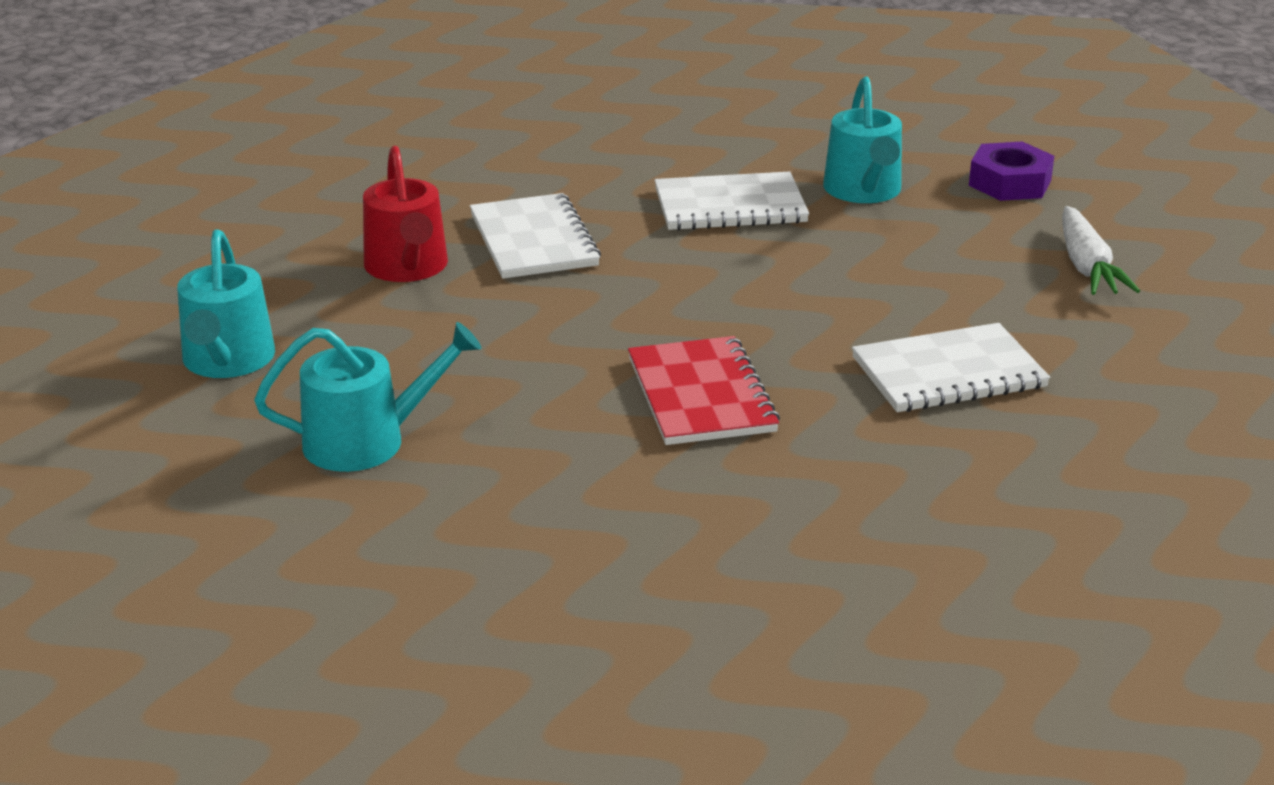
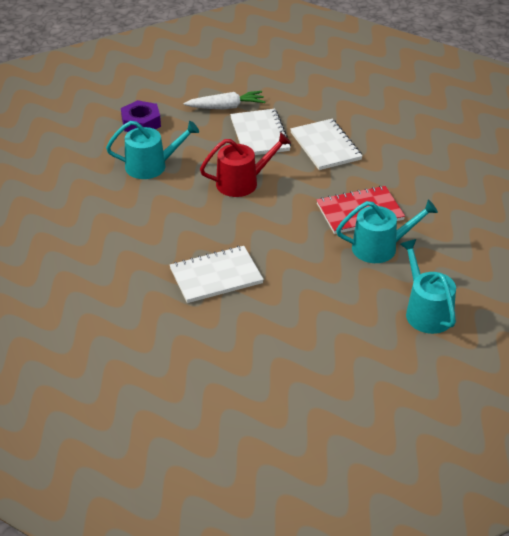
camera: 95 degrees left, 10 degrees up
turquoise watering can [177,230,275,378] -> turquoise watering can moved to [336,200,438,263]
red watering can [363,146,448,282] -> red watering can moved to [200,132,291,197]
white notebook [655,172,809,231] -> white notebook moved to [230,109,291,155]

